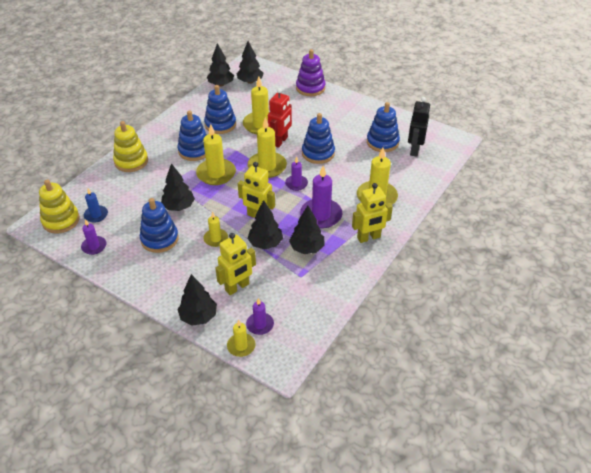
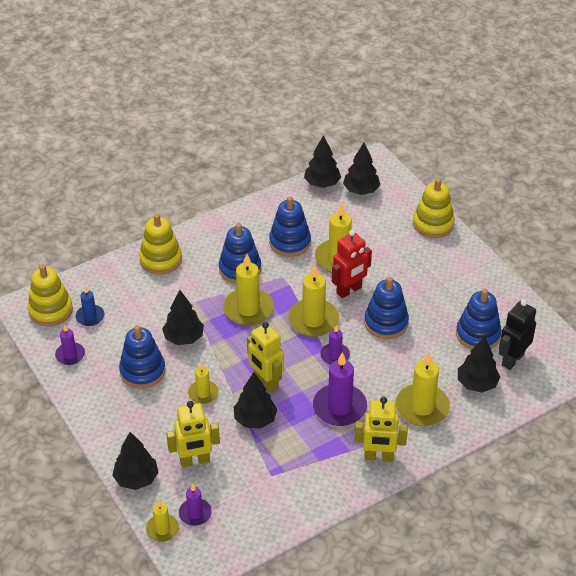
camera: 25 degrees right, 0 degrees up
black tree [289,205,325,254] -> black tree moved to [458,336,500,393]
purple stacking toy [296,49,326,96] -> yellow stacking toy [413,178,455,238]

